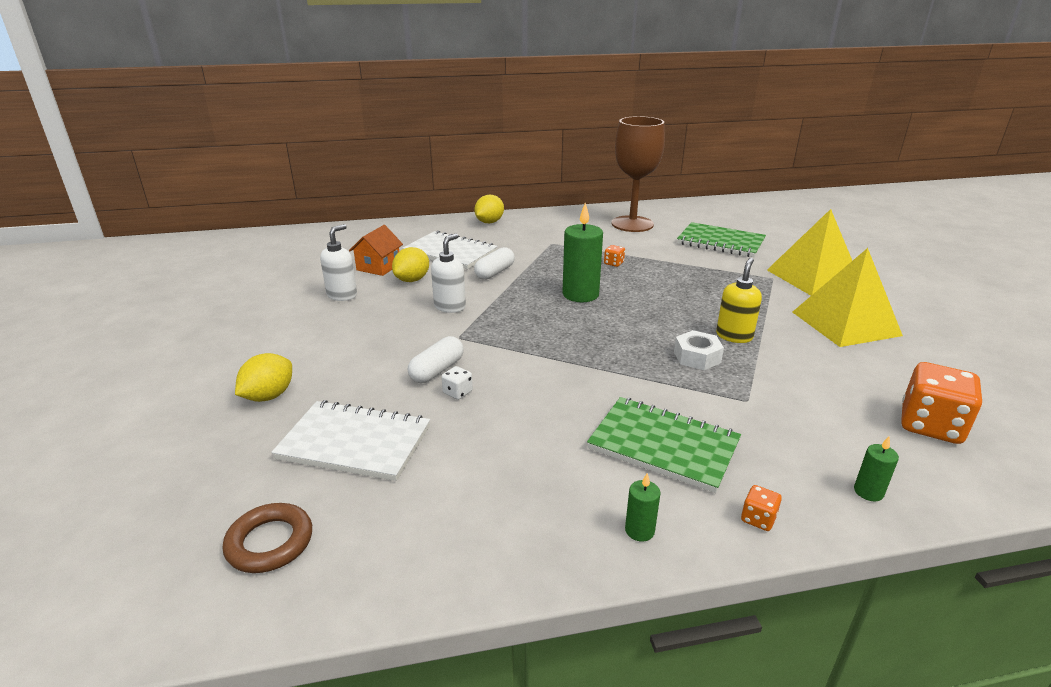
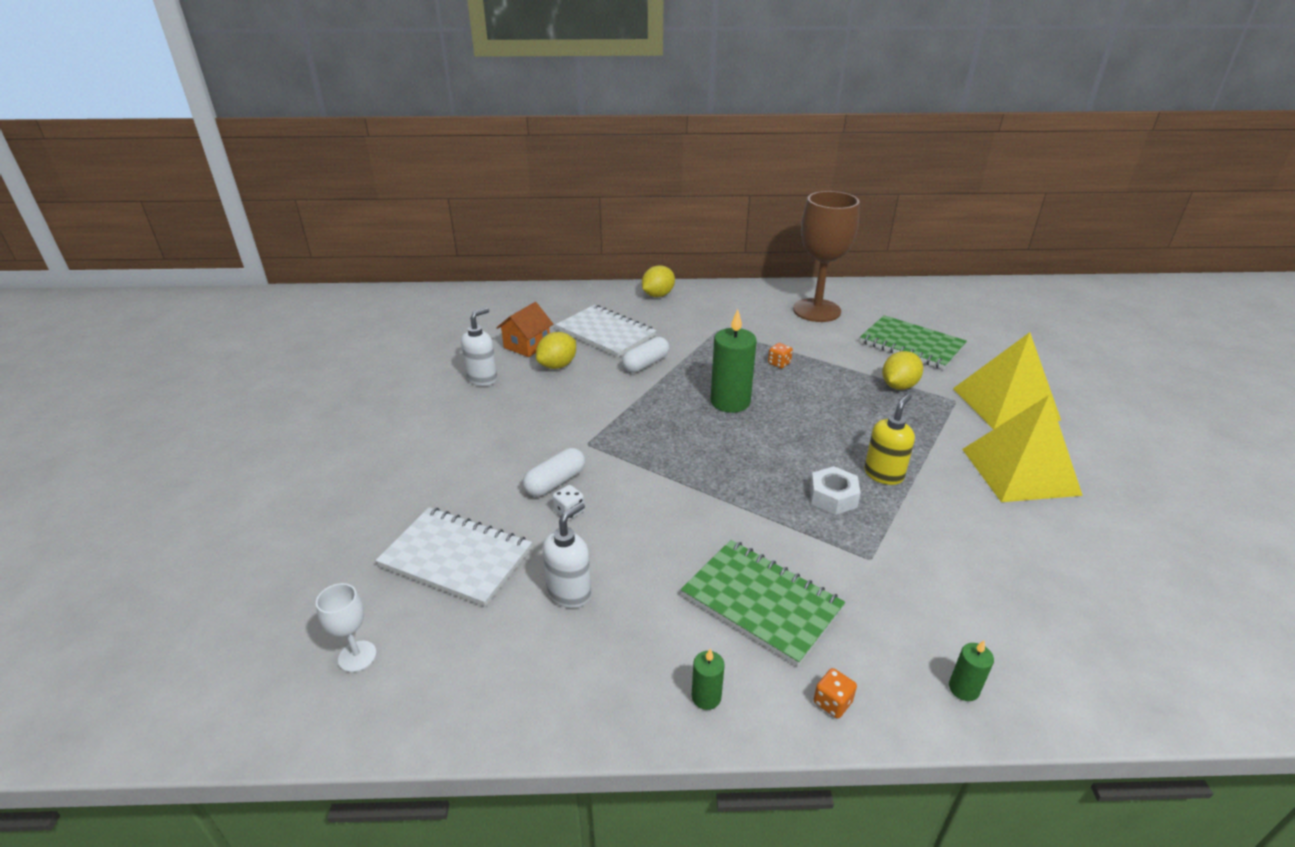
camera: 10 degrees right, 5 degrees up
brown ring [223,503,312,573] -> white goblet [316,583,377,672]
yellow lemon [235,353,292,402] -> yellow lemon moved to [882,351,923,390]
white soap dispenser [431,234,466,313] -> white soap dispenser moved to [542,502,591,608]
orange dice [901,362,982,444] -> none

